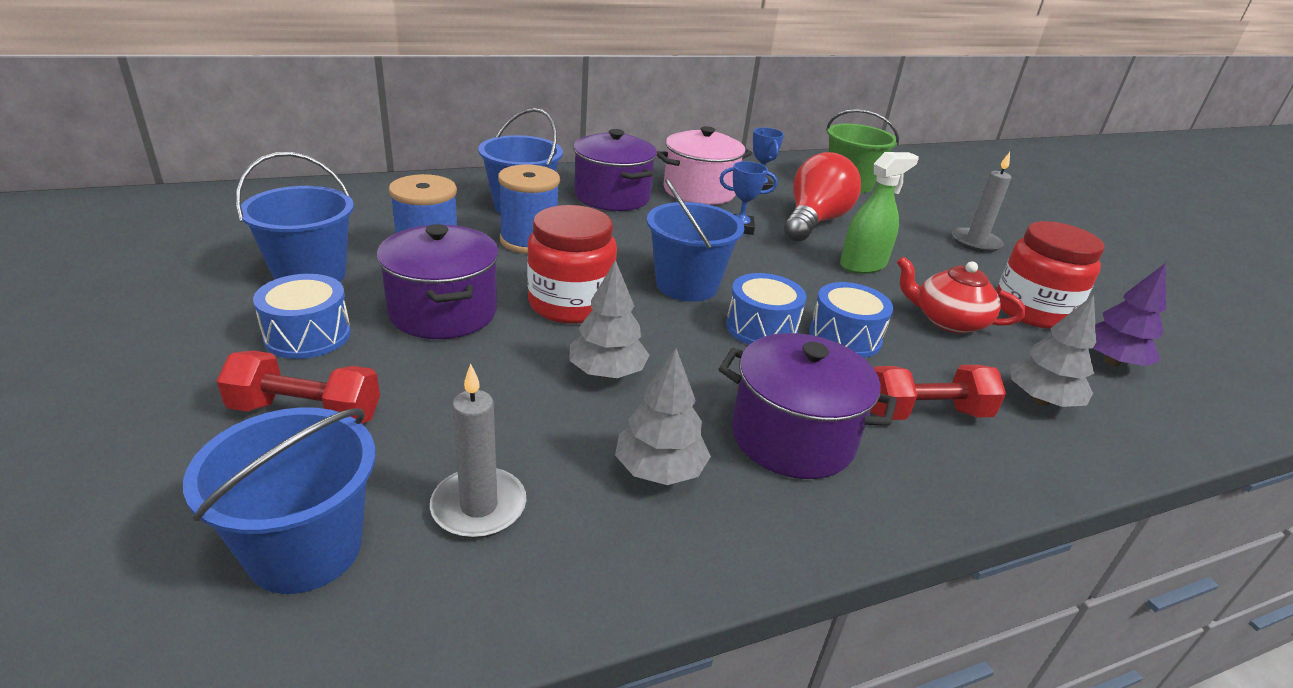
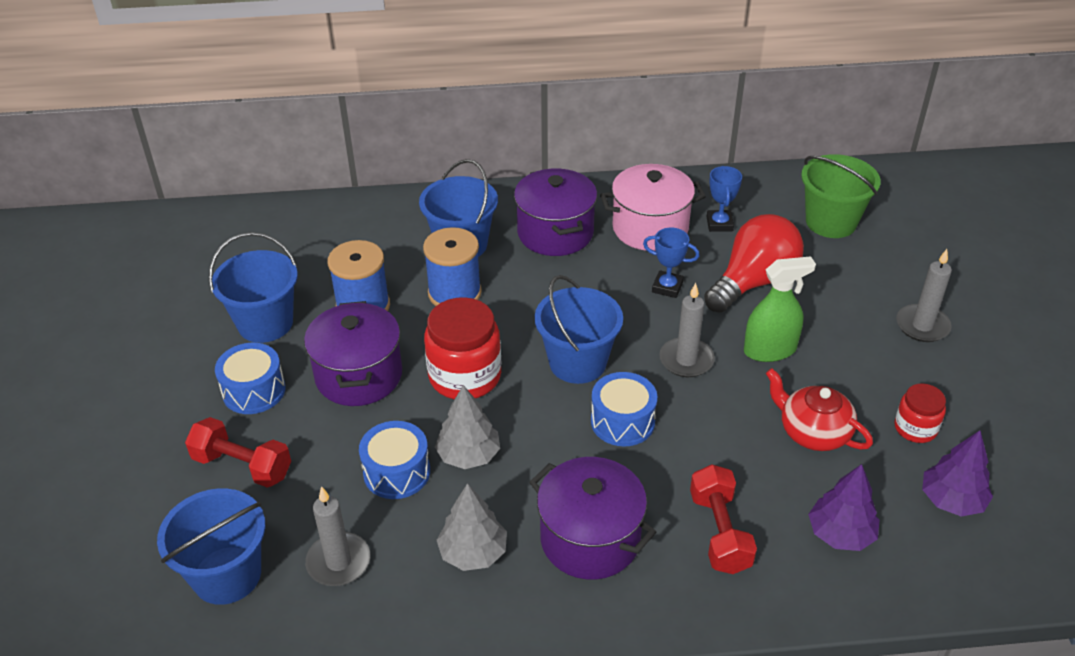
camera: 20 degrees right, 10 degrees up
blue drum [809,282,893,358] -> blue drum moved to [359,421,430,499]
red dumbbell [870,365,1006,420] -> red dumbbell turned 75 degrees clockwise [690,464,757,574]
red jar [996,221,1105,329] -> red jar [894,383,946,443], size x0.56
grey tree [1010,295,1096,407] -> purple tree [808,464,880,551]
none -> grey candle [659,283,715,377]

